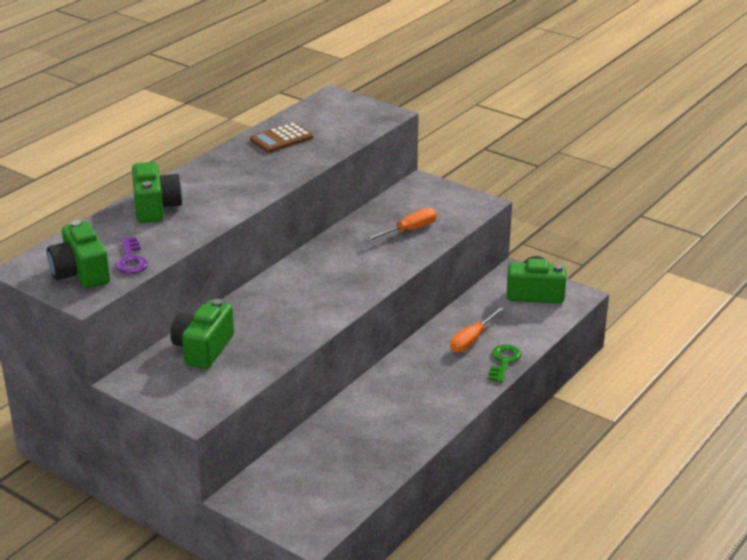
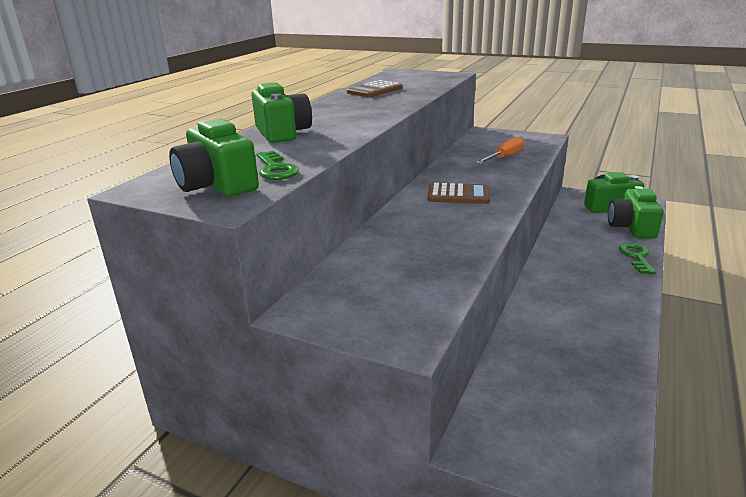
camera: 10 degrees left, 5 degrees down
purple key [115,237,148,274] -> green key [256,151,299,180]
green camera [170,299,234,369] -> green camera moved to [608,186,663,239]
orange screwdriver [450,306,505,353] -> none
none -> brown calculator [427,183,490,204]

